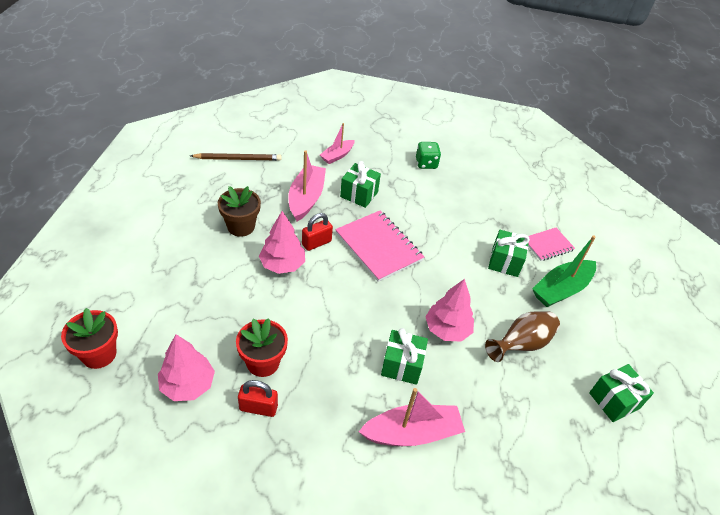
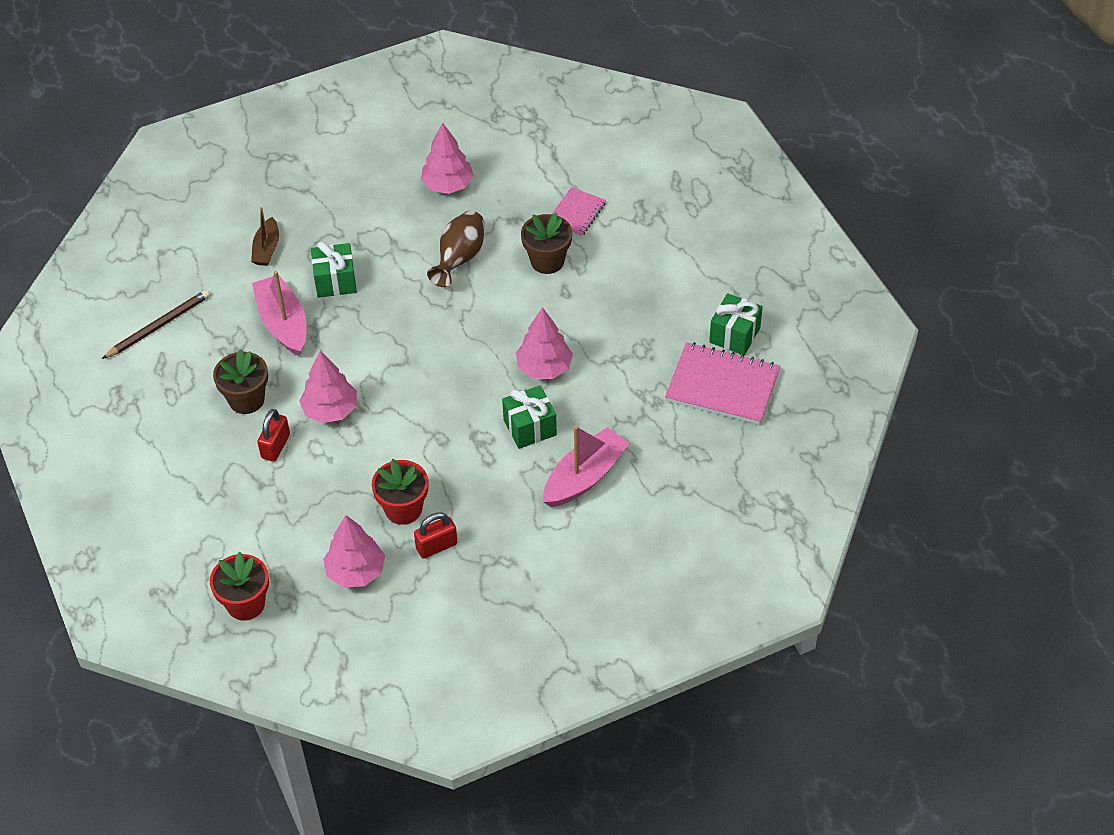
camera: 30 degrees left, 5 degrees up
red padlock [302,213,333,251] -> red padlock moved to [257,409,290,462]
pink boat [320,123,354,164] -> brown boat [251,207,279,266]
pink notebook [335,211,424,282] -> pink notebook moved to [665,342,780,425]
green dice [416,142,441,169] -> none
brown vase [485,311,560,362] -> brown vase moved to [427,211,484,287]
green gift [488,230,530,277] -> brown flower pot [521,213,572,274]
green boat [532,235,596,307] -> none
none -> pink tree [421,123,474,194]

